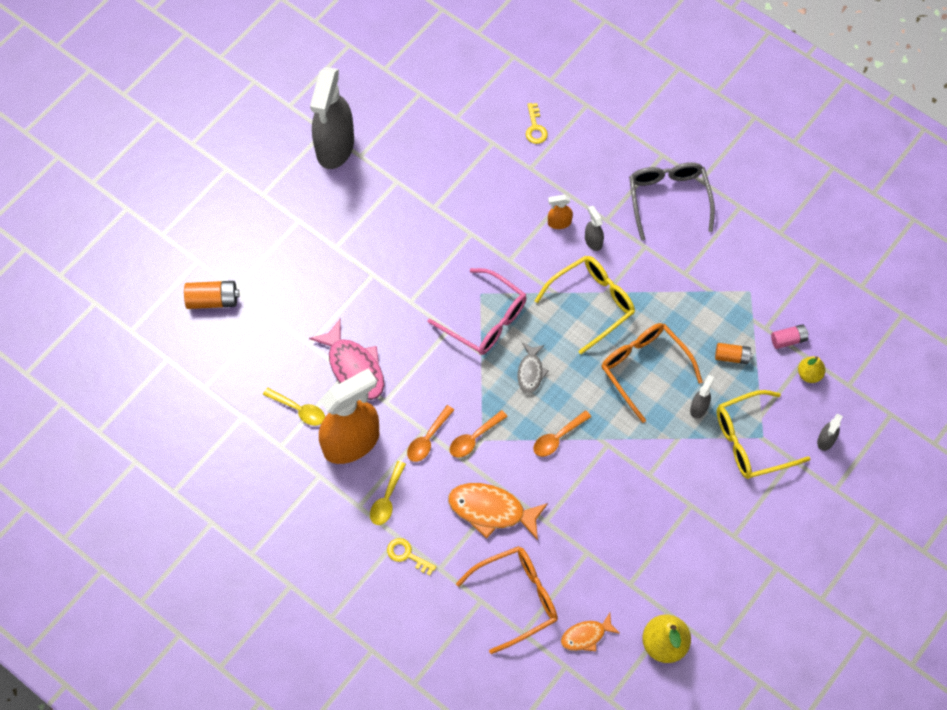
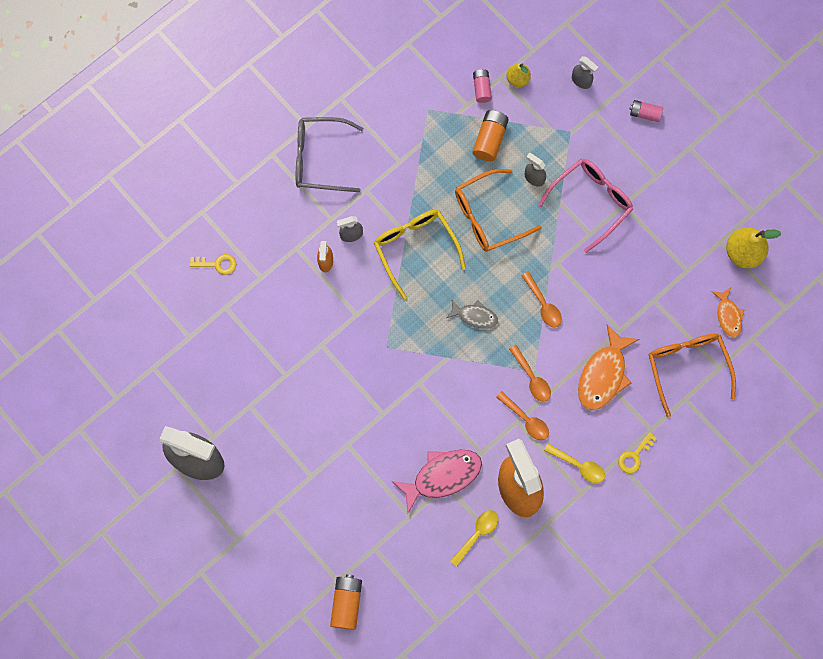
camera: 80 degrees left, 10 degrees up
pink glasses [427,268,527,355] -> pink glasses moved to [538,158,633,253]
orange battery [715,343,752,364] -> orange battery [472,110,509,161], size x1.52
yellow glasses [717,390,811,479] -> none
none -> pink battery [630,100,663,122]

